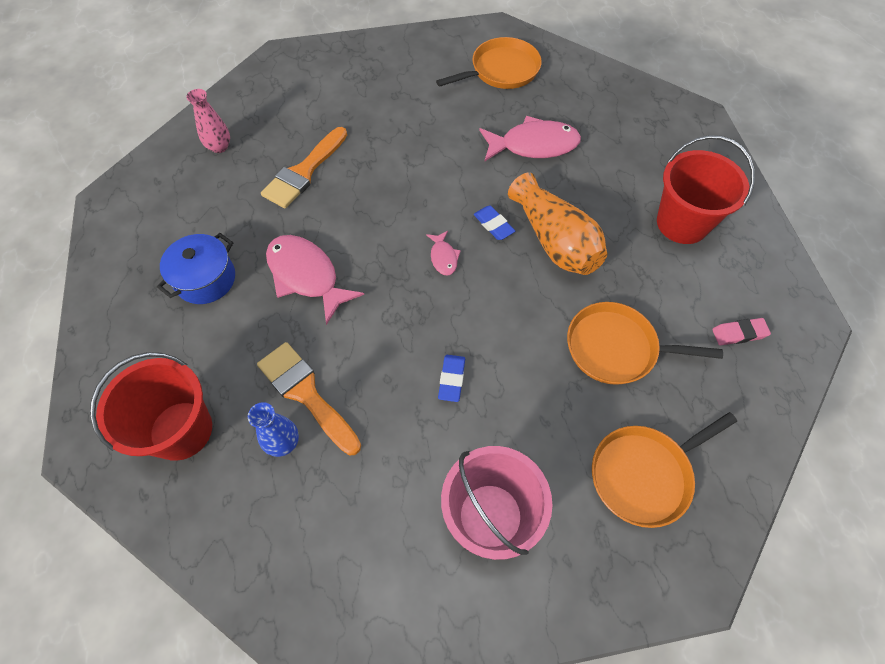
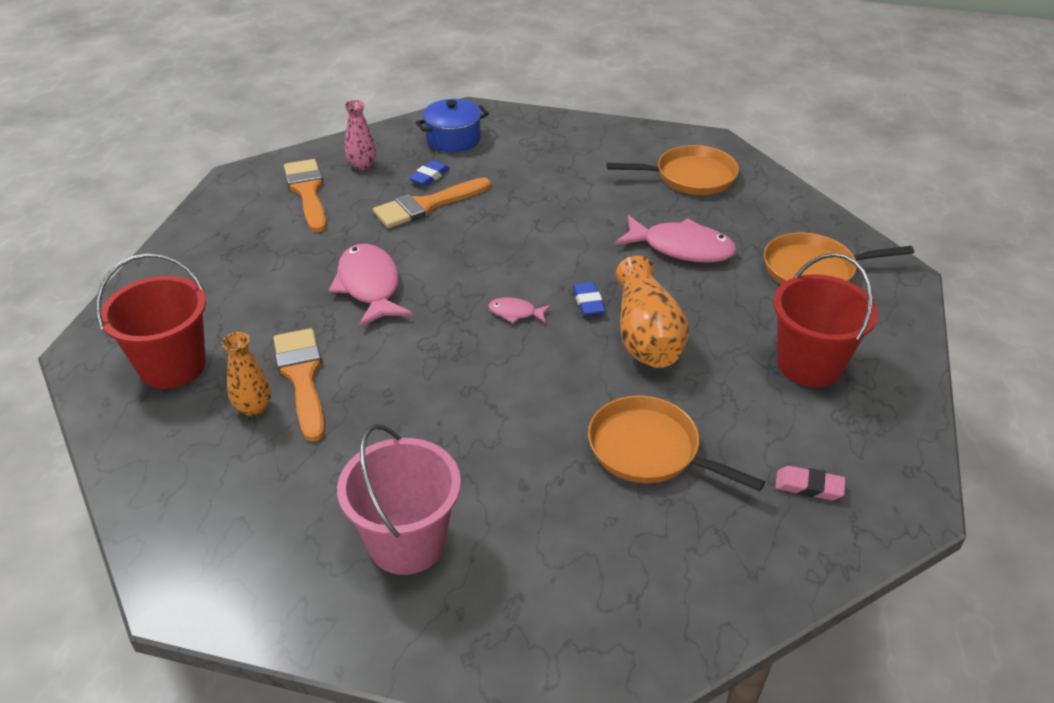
camera: 25 degrees right, 20 degrees down
blue pot [157,233,235,304] -> blue pot moved to [416,99,489,152]
blue vase [248,402,299,457] -> orange vase [222,332,271,416]
pink fish [426,231,461,275] -> pink fish turned 90 degrees clockwise [488,297,551,324]
blue eraser [438,355,465,402] -> blue eraser moved to [409,160,450,186]
orange pan [592,412,737,528] -> orange pan moved to [764,233,914,284]
none -> orange brush [284,159,326,232]

